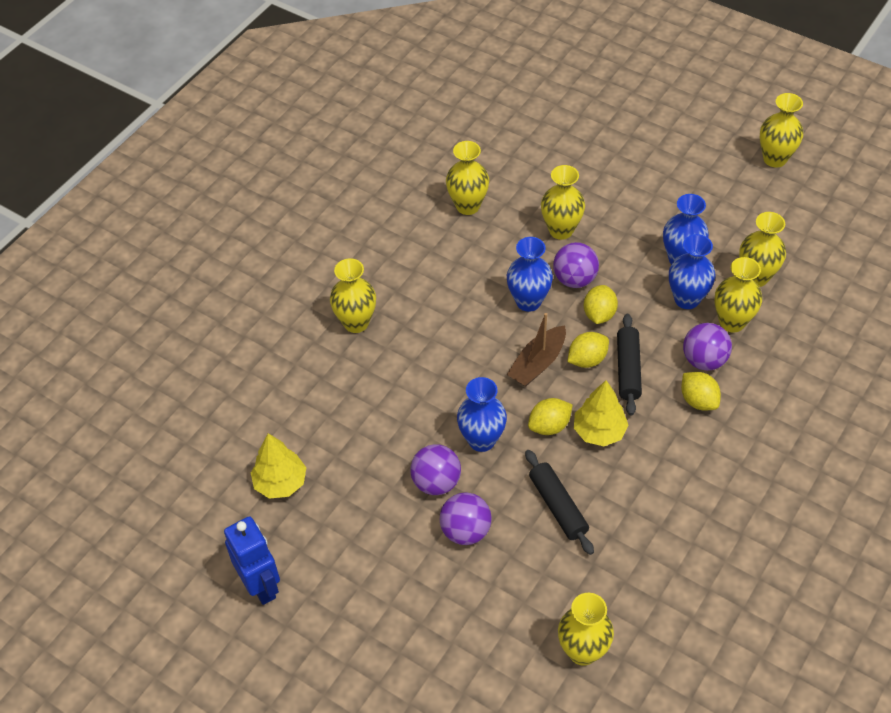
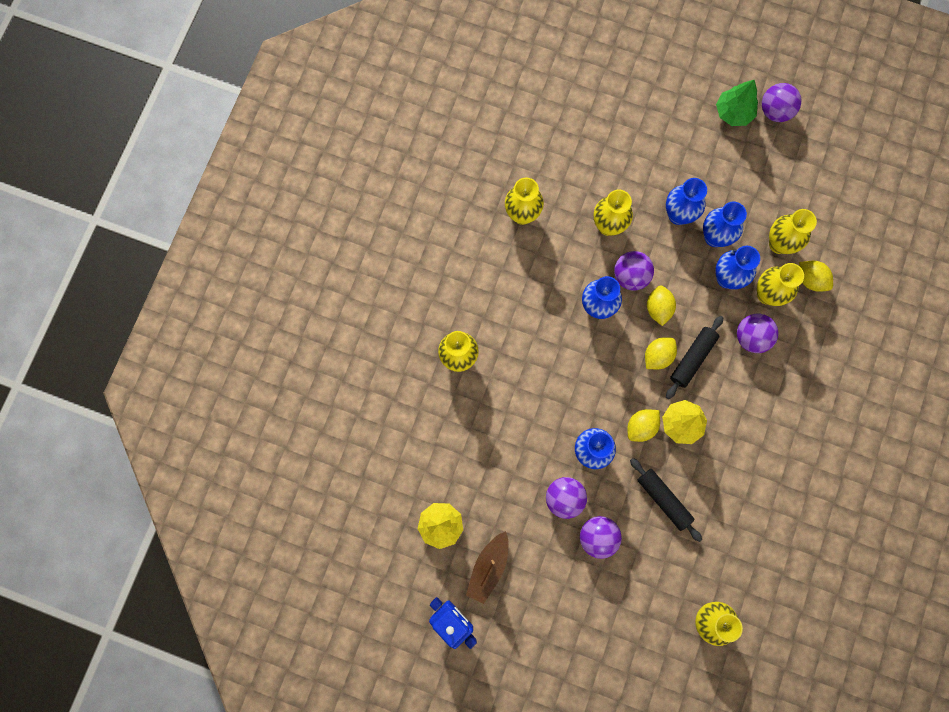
camera: 15 degrees left, 25 degrees up
brown boat [507,313,566,386] -> brown boat moved to [466,531,509,604]
black rolling pin [617,314,642,415] -> black rolling pin turned 45 degrees clockwise [666,316,723,399]
yellow lemon [681,372,721,410] -> yellow lemon moved to [799,261,833,292]
yellow vase [759,93,803,168] -> purple ball [762,83,801,122]
none -> blue vase [666,178,707,225]
none -> green tree [716,80,758,126]

